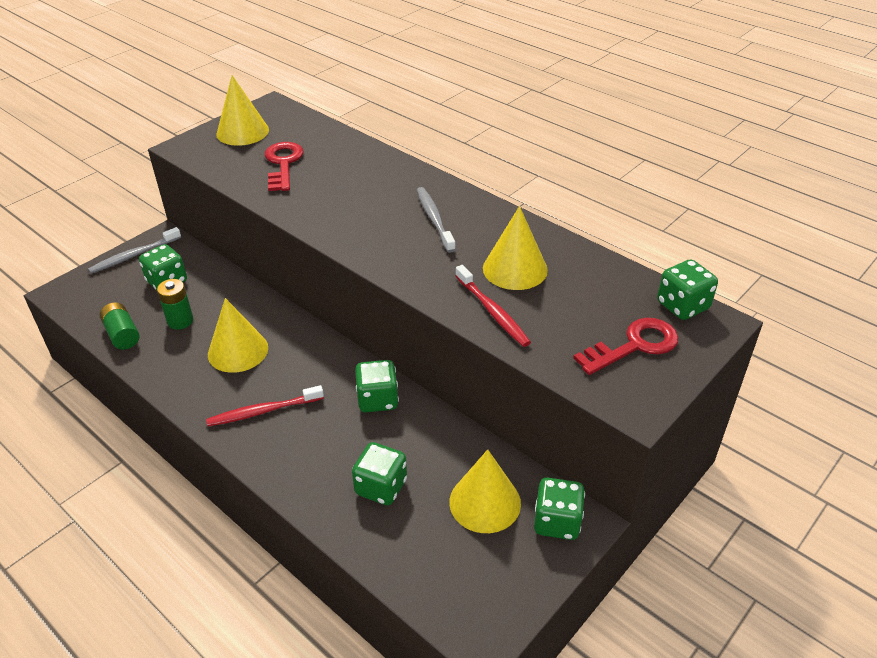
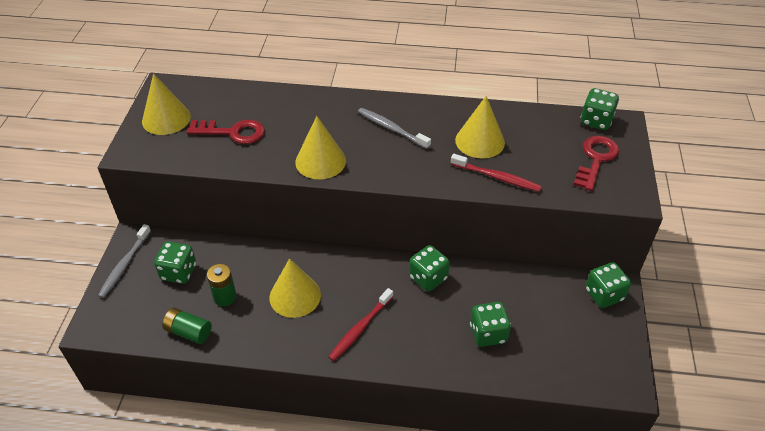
camera: 35 degrees left, 5 degrees up
red key [265,142,304,191] -> red key turned 135 degrees clockwise [187,120,265,144]
yellow cone [449,450,521,533] -> yellow cone moved to [295,116,346,179]

